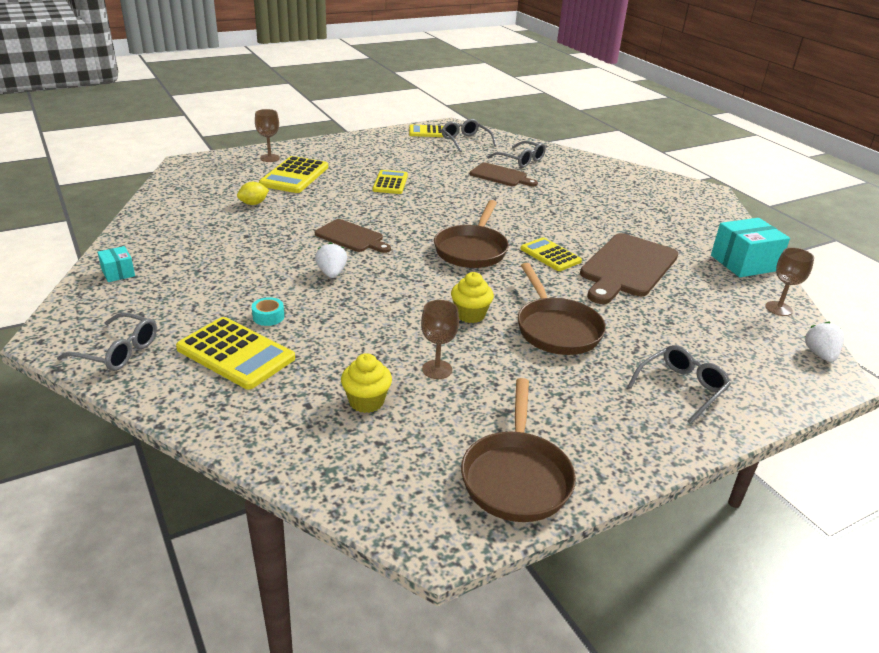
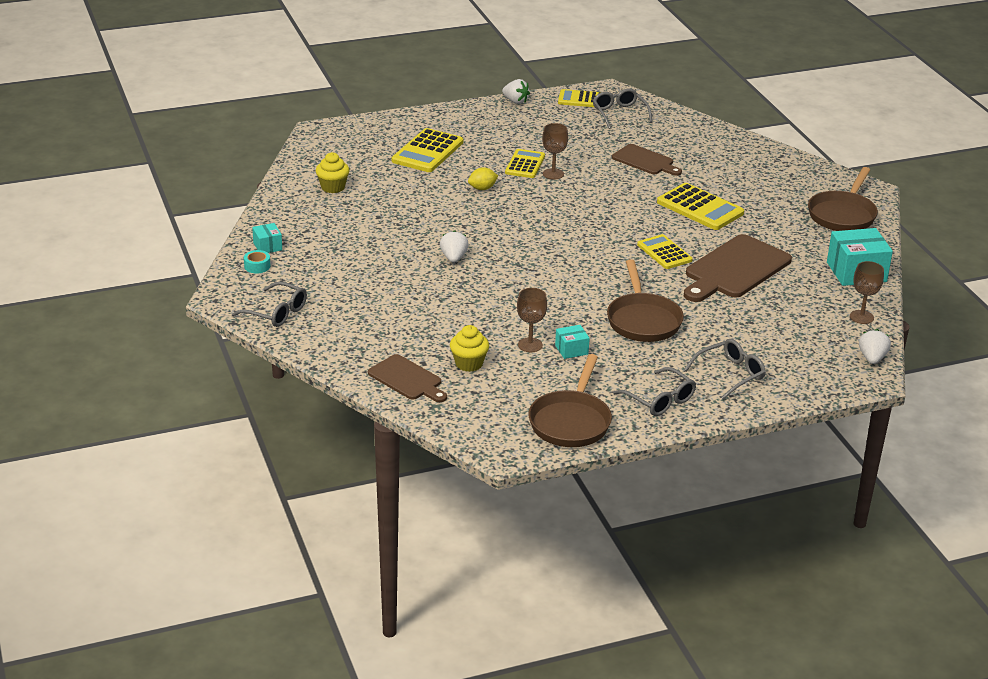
camera: 10 degrees right, 0 degrees up
yellow calculator [176,317,295,389] -> yellow calculator moved to [657,183,744,230]
yellow lemon [237,182,269,205] -> yellow lemon moved to [468,167,498,190]
turquoise tape [251,297,284,326] -> turquoise tape moved to [244,250,270,273]
brown goblet [255,109,280,162] -> brown goblet moved to [542,123,568,179]
brown cutting board [315,219,391,253] -> brown cutting board moved to [368,354,447,402]
brown pan [434,200,509,268] -> brown pan moved to [808,167,878,231]
yellow cupcake [451,272,494,323] -> yellow cupcake moved to [316,152,350,193]
grey glasses [487,141,546,168] -> grey glasses moved to [613,367,696,416]
none -> white strawberry [502,79,530,104]
none -> turquoise box [555,325,590,359]

